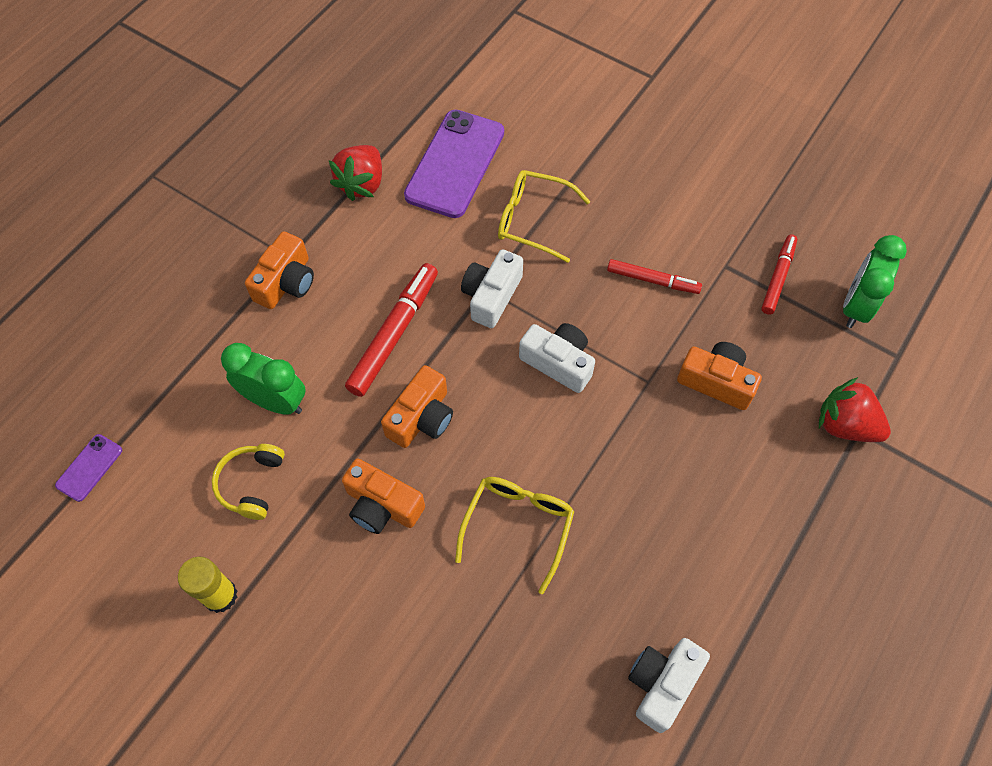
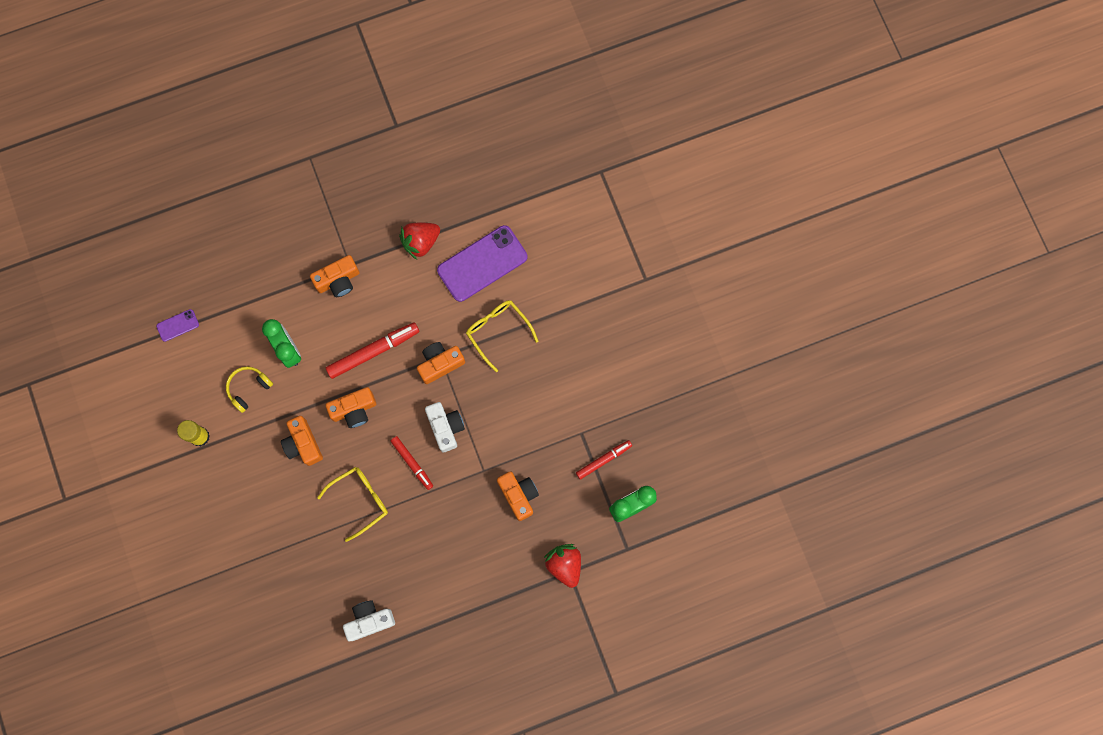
camera: 35 degrees right, 15 degrees up
white camera [461,249,523,328] -> orange camera [417,342,465,384]
red marker [607,259,702,294] -> red marker moved to [391,436,433,490]

